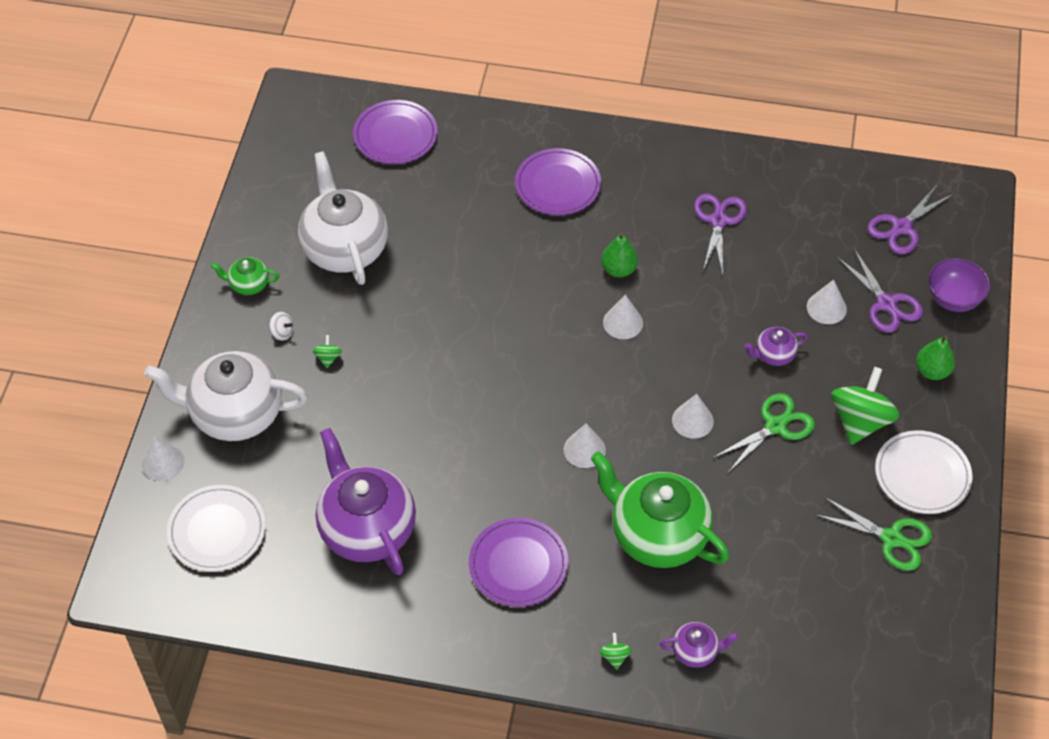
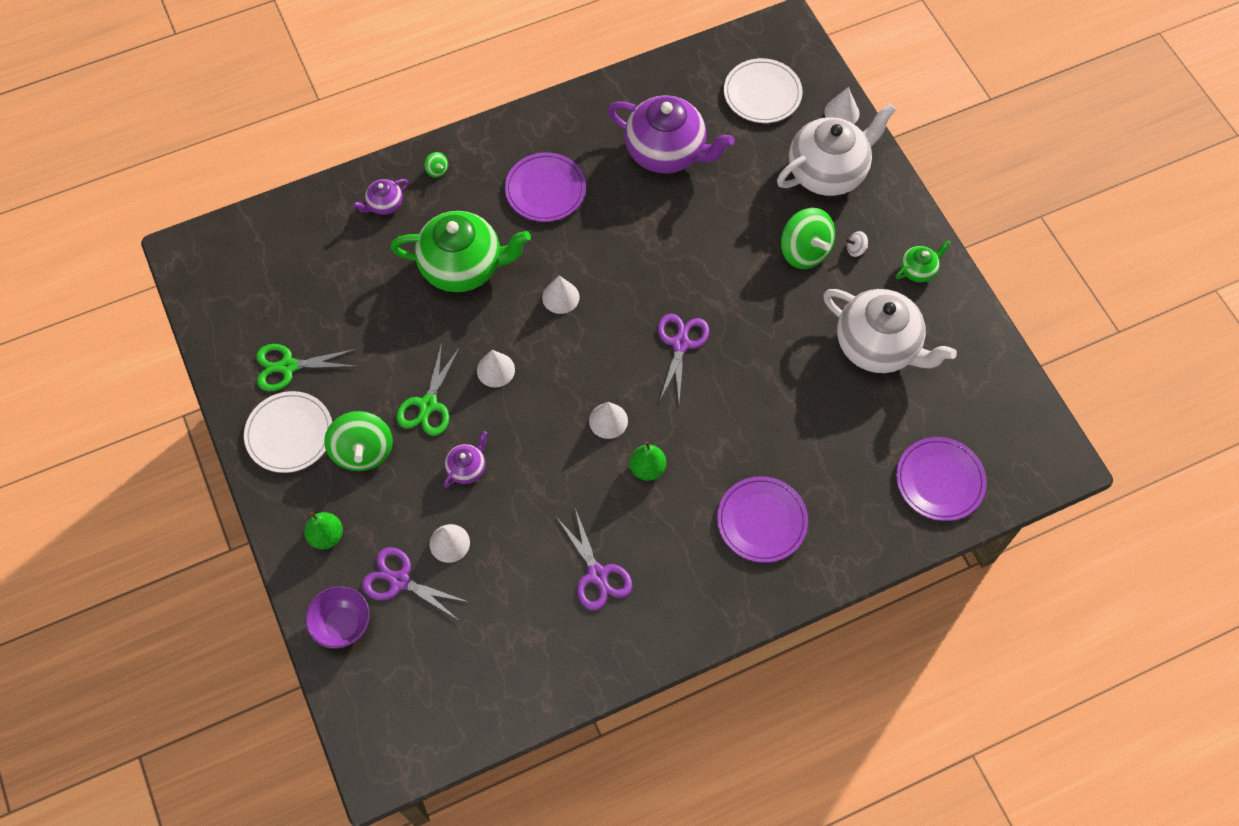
camera: 145 degrees right, 10 degrees up
green spinning top [313,335,342,368] -> green spinning top [781,208,835,269], size x2.37
purple scissors [867,184,954,254] -> purple scissors moved to [658,313,710,402]

